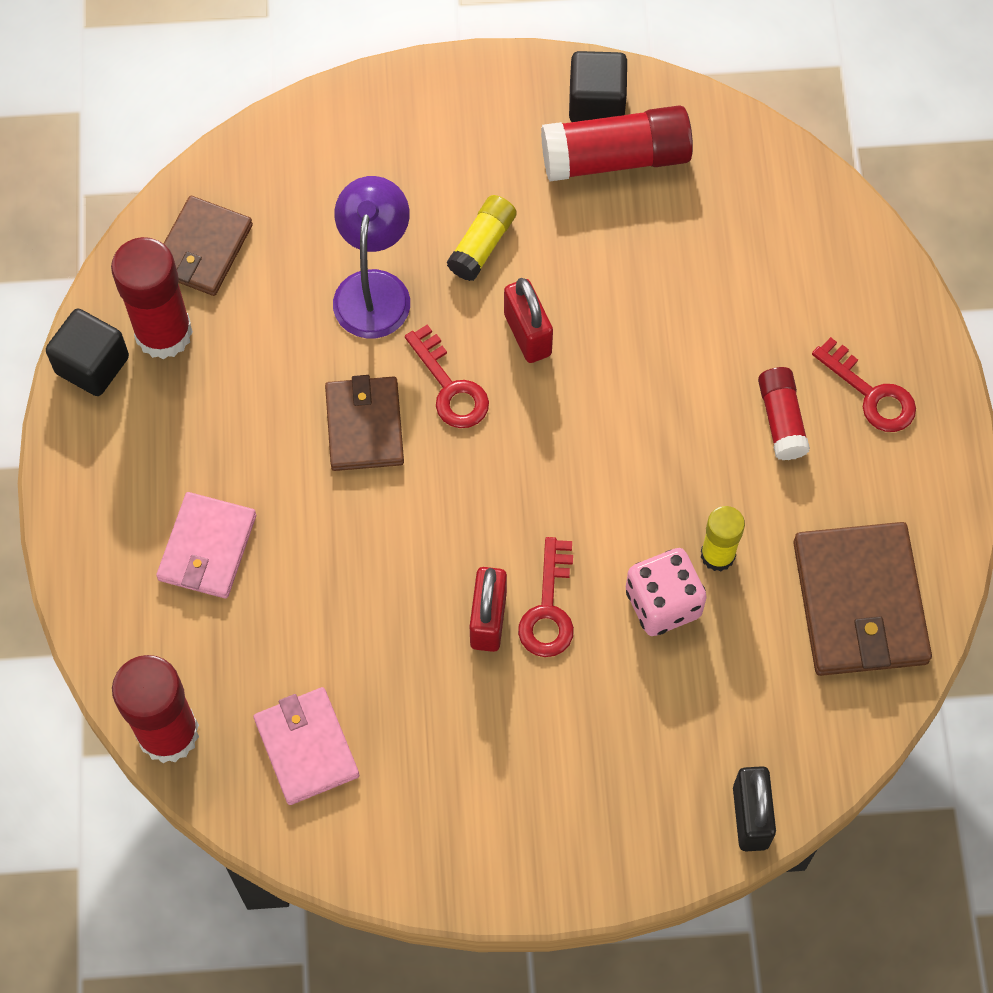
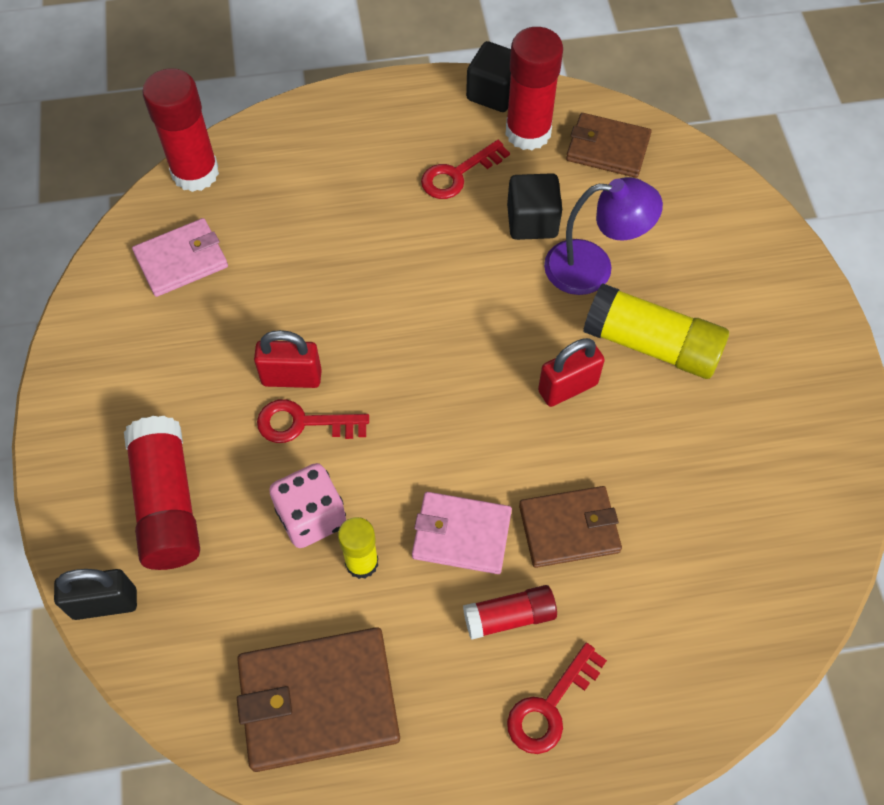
camera: 85 degrees right, 5 degrees down
pink wallet [156,492,256,599] -> pink wallet moved to [412,492,512,574]
brown wallet [325,375,404,471] -> brown wallet moved to [519,486,622,568]
red key [405,325,489,428] -> red key moved to [421,140,510,199]
yellow glue stick [447,195,517,281] -> yellow glue stick [583,283,729,379], size x1.71
red glue stick [541,105,693,182] -> red glue stick moved to [124,416,200,570]
black cube [569,51,627,122] -> black cube moved to [507,173,562,240]

